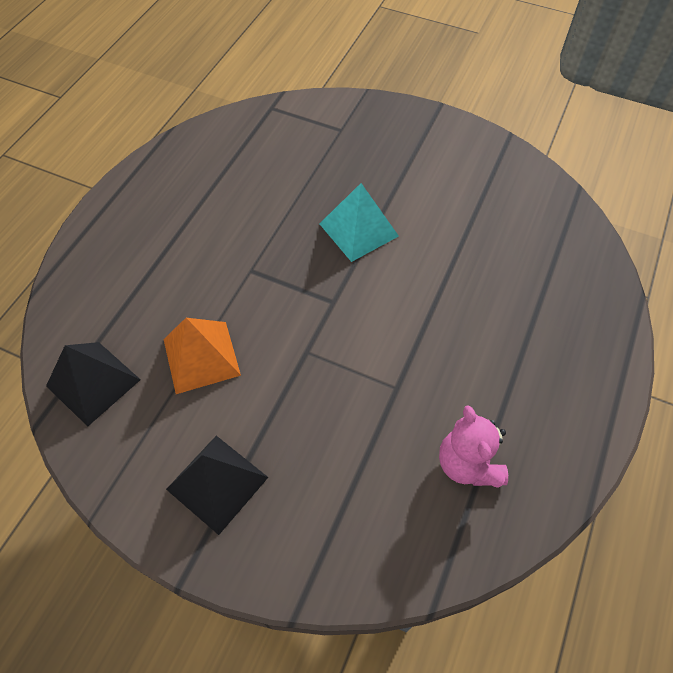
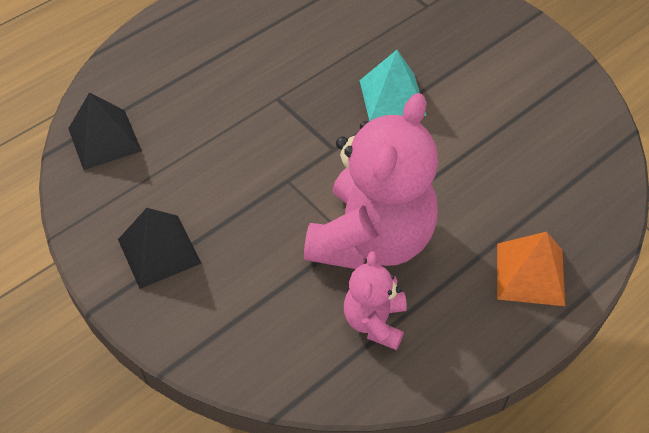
camera: 25 degrees right, 5 degrees down
orange pyramid [164,318,241,394] -> orange pyramid moved to [497,231,565,306]
none -> pink teddy bear [304,93,438,269]

